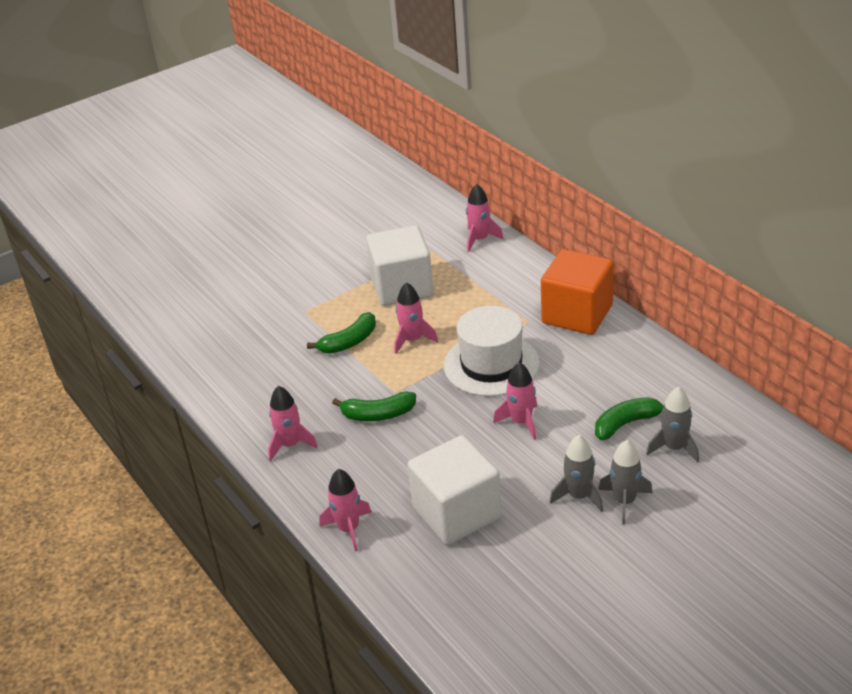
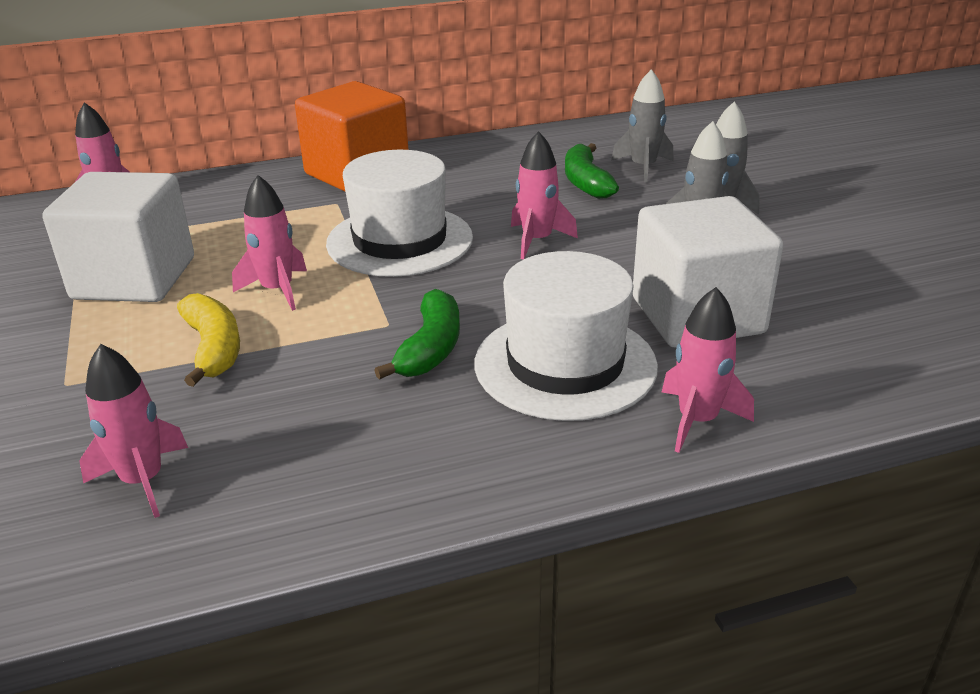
camera: 75 degrees left, 5 degrees down
pink rocket [268,386,318,461] -> pink rocket moved to [79,344,188,518]
green banana [307,312,376,354] -> yellow banana [177,293,240,387]
none -> white hat [475,251,658,421]

